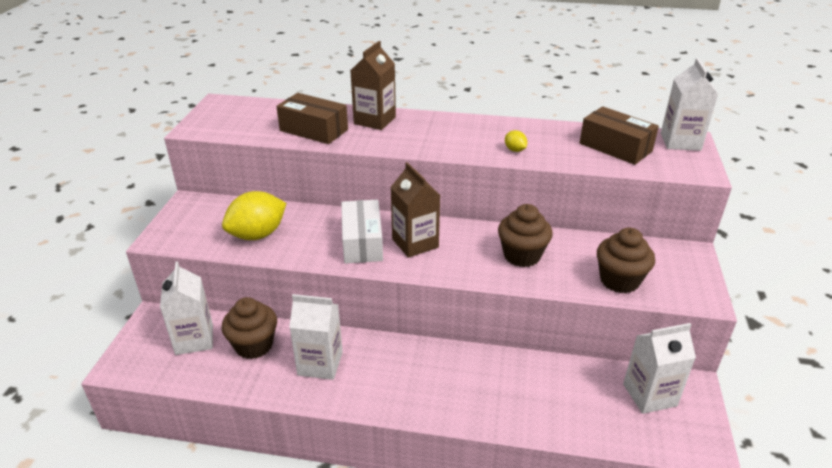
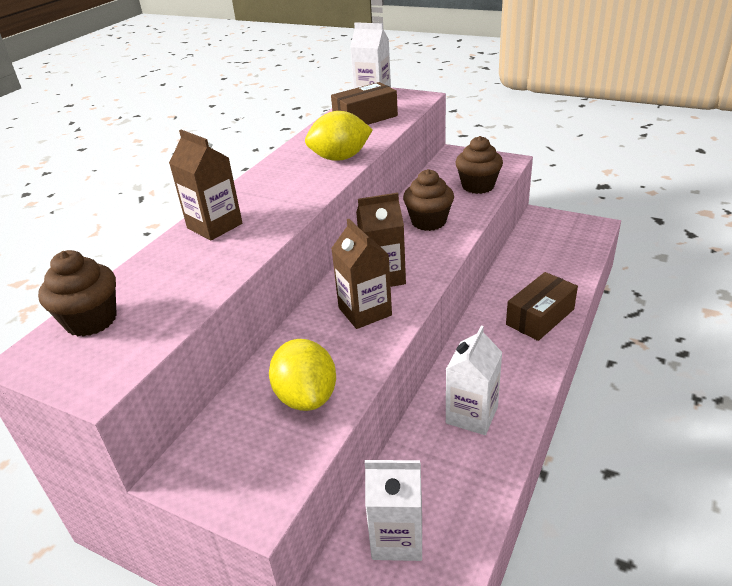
camera: 70 degrees left, 0 degrees up
brown cupcake [222,297,277,359] -> brown cupcake moved to [38,250,117,337]
brown box [276,93,348,144] -> brown box moved to [506,272,578,341]
white box [341,200,383,264] -> brown carton [331,219,392,329]
yellow lemon [505,130,527,152] -> yellow lemon [305,111,373,161], size x2.27
white carton [623,323,696,414] -> none

